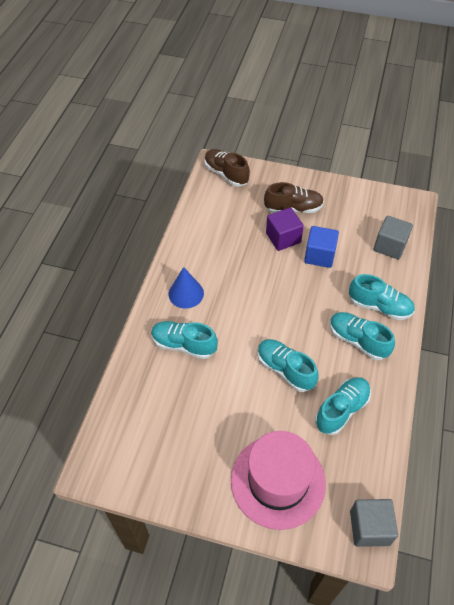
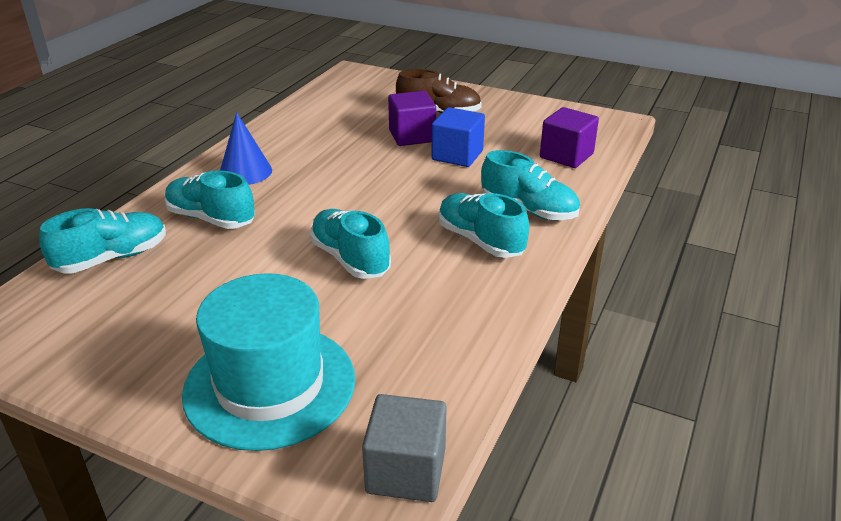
camera: 10 degrees right, 20 degrees down
brown shoe [204,149,250,187] -> none
pink hat [231,431,326,530] -> turquoise hat [182,273,355,451]
turquoise shoe [315,377,371,435] -> turquoise shoe moved to [39,208,166,273]
grey cube [374,216,413,260] -> purple cube [540,107,599,168]

